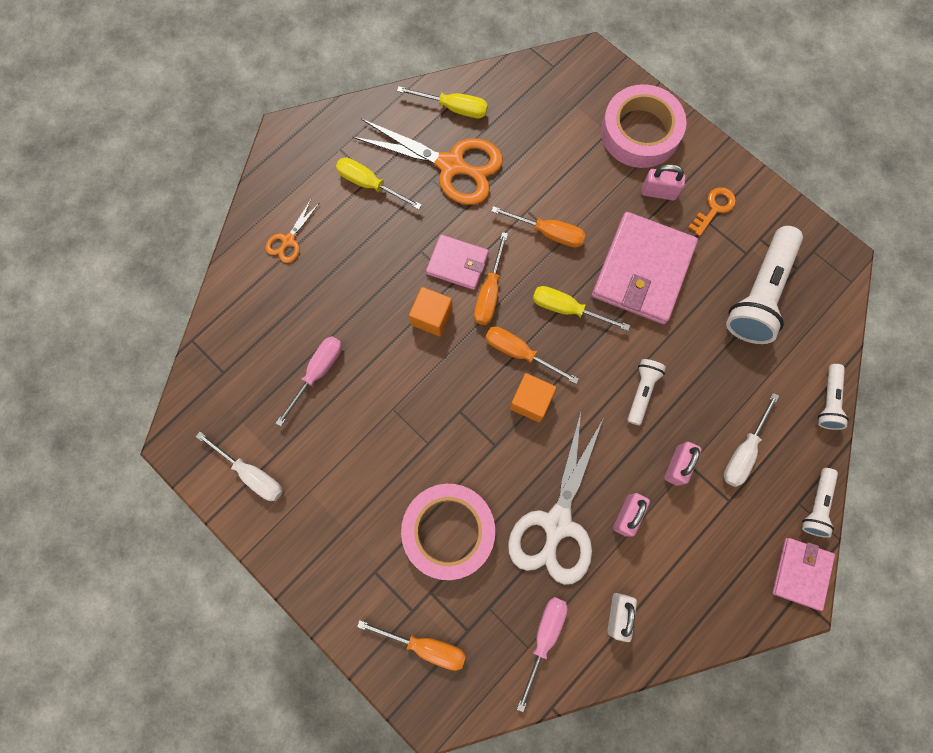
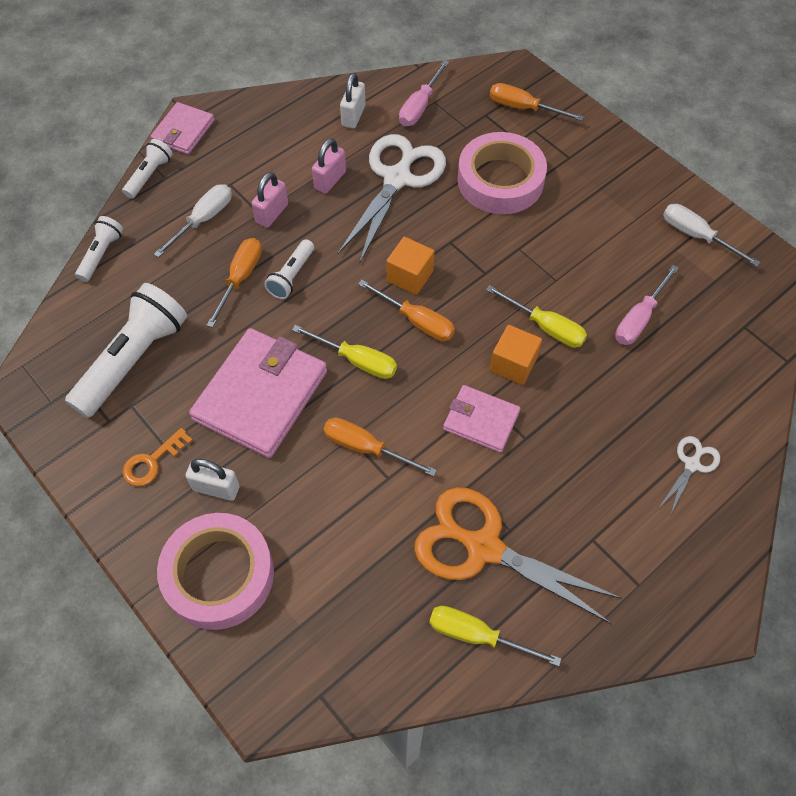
camera: 175 degrees left, 15 degrees down
orange scissors [265,200,319,263] -> white scissors [660,436,720,515]
yellow screwdriver [336,158,422,210] -> yellow screwdriver moved to [486,285,587,348]
orange screwdriver [474,232,508,325] -> orange screwdriver moved to [206,238,262,328]
pink padlock [642,164,686,201] -> white padlock [186,459,240,501]

